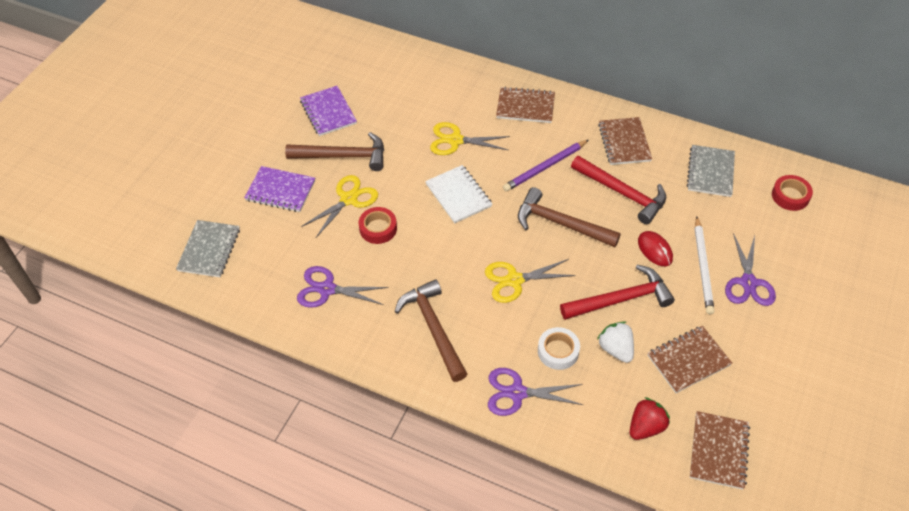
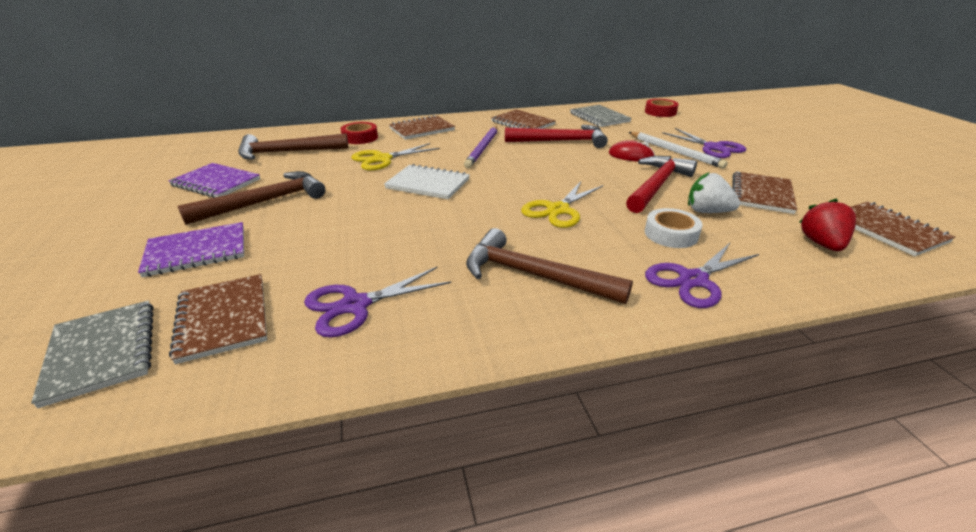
camera: 40 degrees left, 20 degrees down
yellow scissors [301,175,378,238] -> none
red tape [358,207,397,244] -> red tape moved to [341,122,378,144]
brown hammer [518,187,621,247] -> brown hammer moved to [238,133,349,160]
none -> brown notebook [169,274,267,364]

